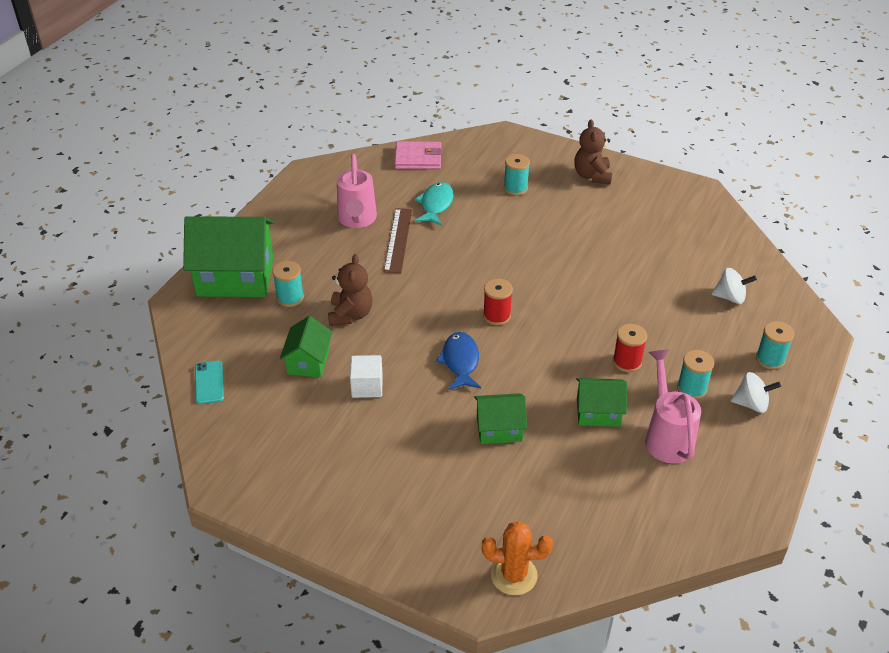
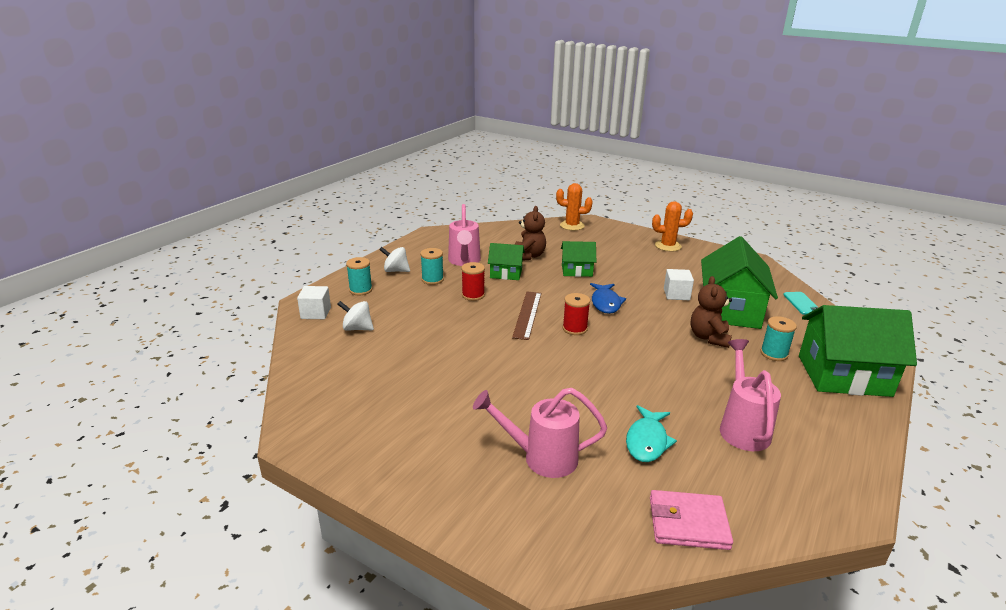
camera: 175 degrees left, 15 degrees down
green house [280,316,332,378] -> green house [701,236,778,329], size x1.89
brown ruler [384,208,412,273] -> brown ruler moved to [512,291,541,340]
turquoise spool [504,154,530,196] -> pink watering can [473,388,607,478]
brown teddy bear [574,119,612,185] -> brown teddy bear moved to [515,206,546,261]
none -> white cube [297,286,331,319]
none -> orange cactus [652,201,693,251]

